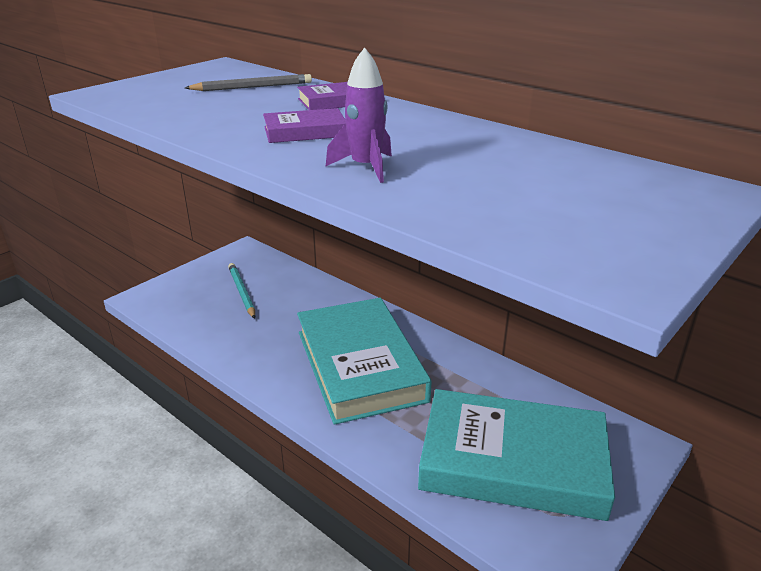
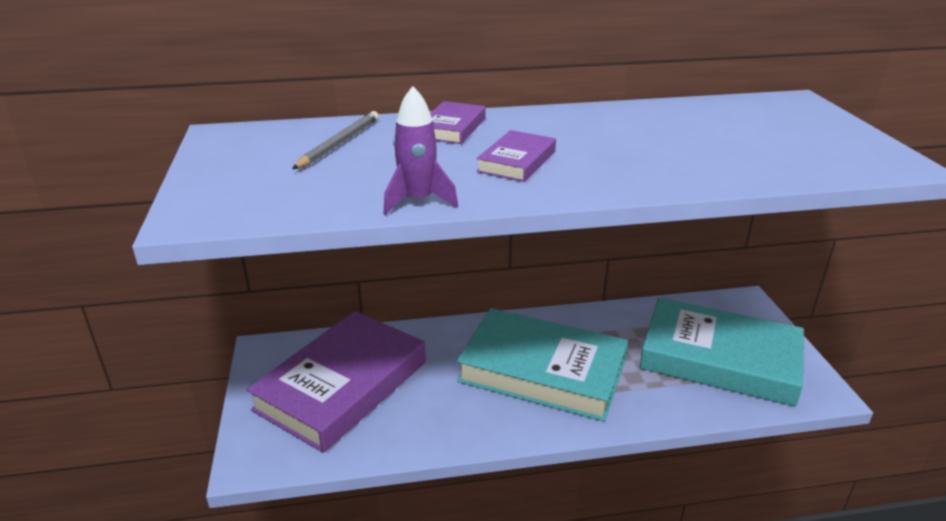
camera: 50 degrees left, 0 degrees up
turquoise pencil [228,263,255,319] -> purple book [246,311,426,453]
purple rocket [326,47,392,183] -> purple rocket moved to [383,86,458,215]
turquoise book [418,389,615,521] -> turquoise book turned 60 degrees clockwise [639,297,804,407]

